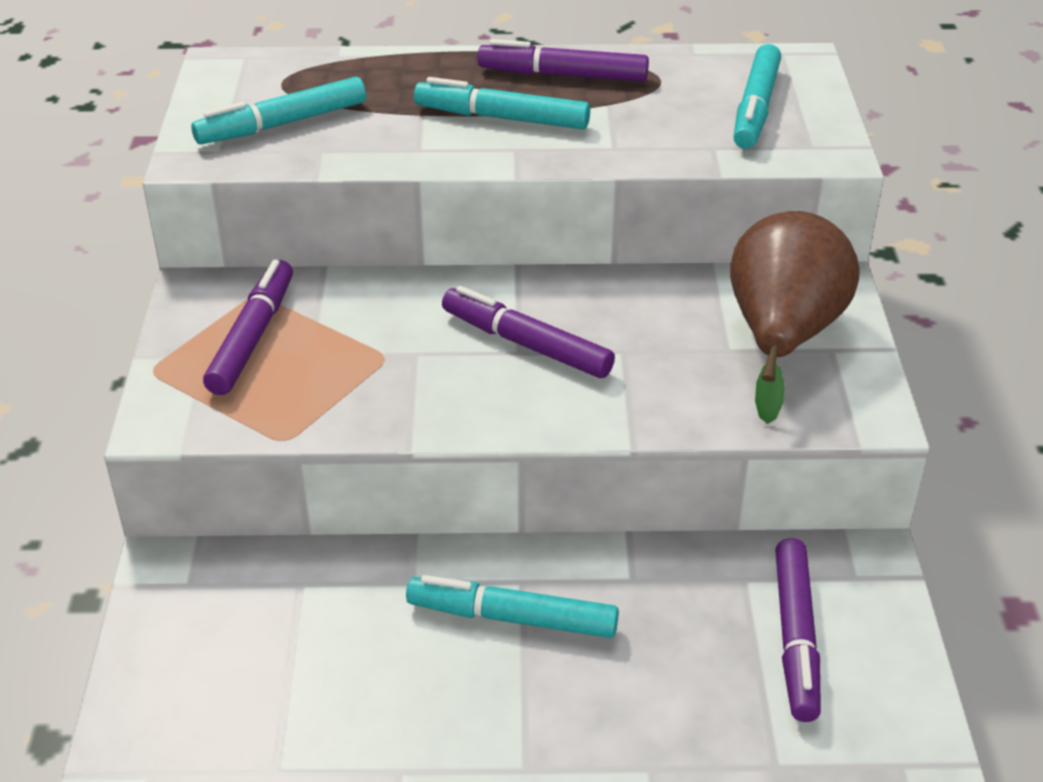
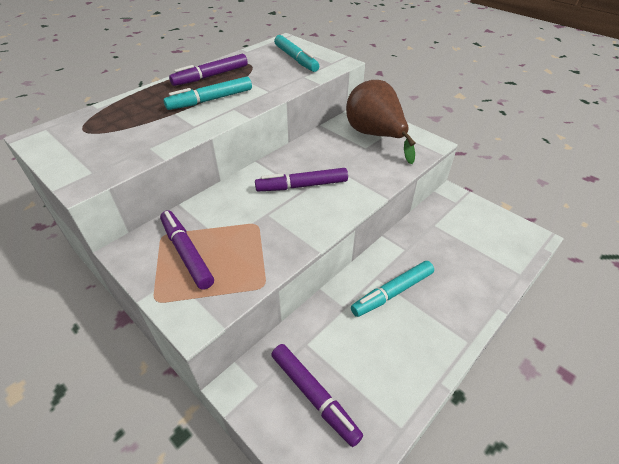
camera: 45 degrees left, 5 degrees up
turquoise marker [191,77,366,144] -> none
purple marker [775,538,821,722] -> purple marker moved to [271,344,363,447]

